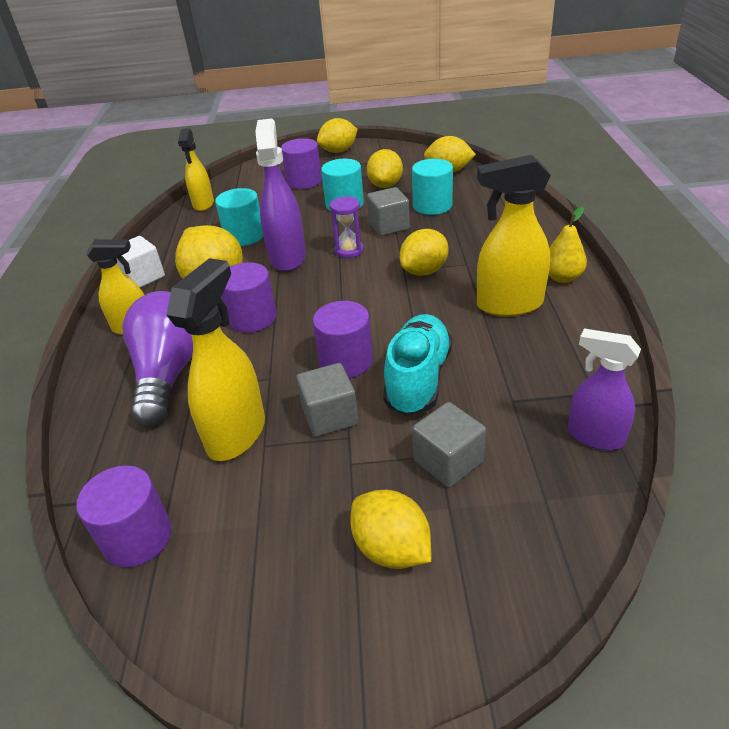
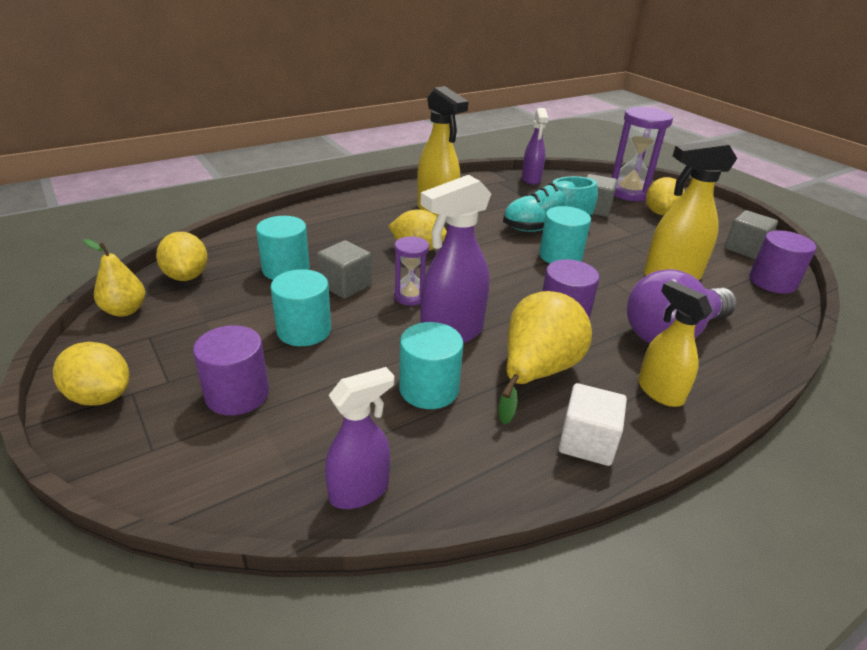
camera: 125 degrees left, 5 degrees down
yellow spray bottle [178,128,214,211] -> purple spray bottle [325,367,394,509]
grey cube [296,363,359,437] -> grey cube moved to [724,210,778,259]
purple cylinder [313,301,373,378] -> turquoise cylinder [539,206,591,263]
yellow lemon [367,149,403,188] -> none
yellow pear [549,207,587,283] -> yellow pear moved to [83,239,146,317]
none -> purple hourglass [612,107,673,201]

